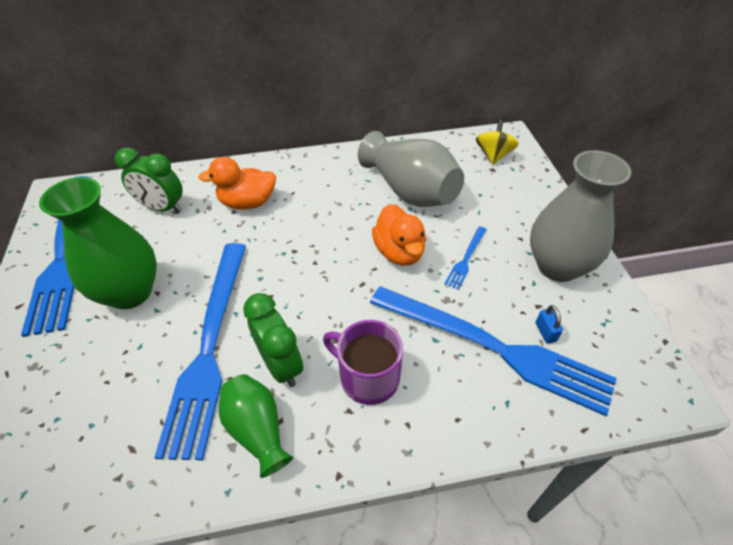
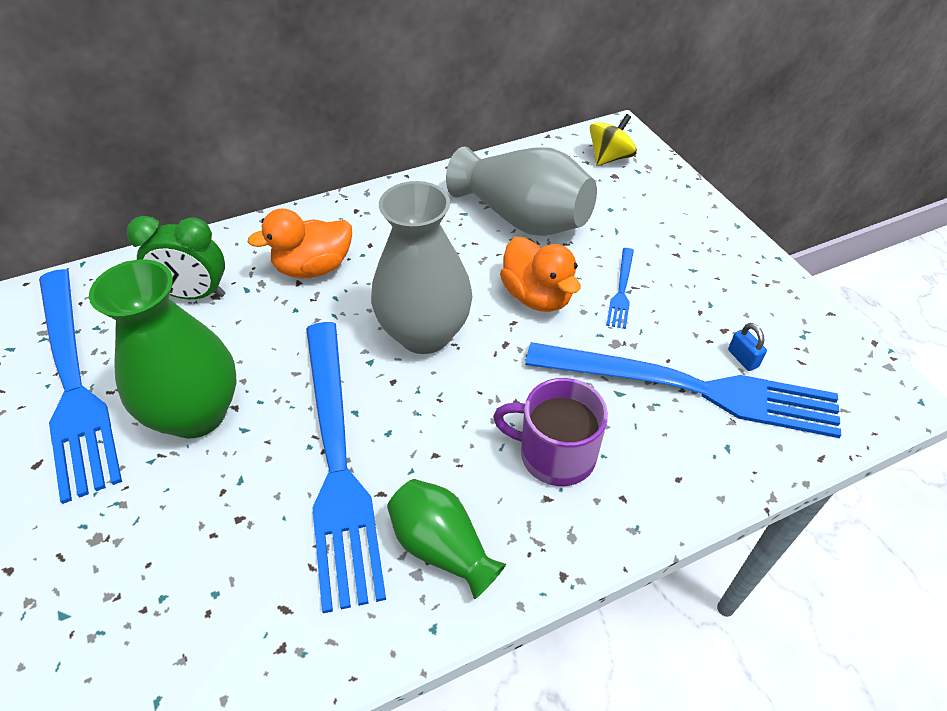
camera: 15 degrees left, 0 degrees up
green clock [243,293,303,387] -> none
yellow spinning top [476,120,519,165] -> yellow spinning top turned 45 degrees clockwise [590,114,637,166]
grey vase [530,150,631,282] -> grey vase moved to [371,181,472,354]

